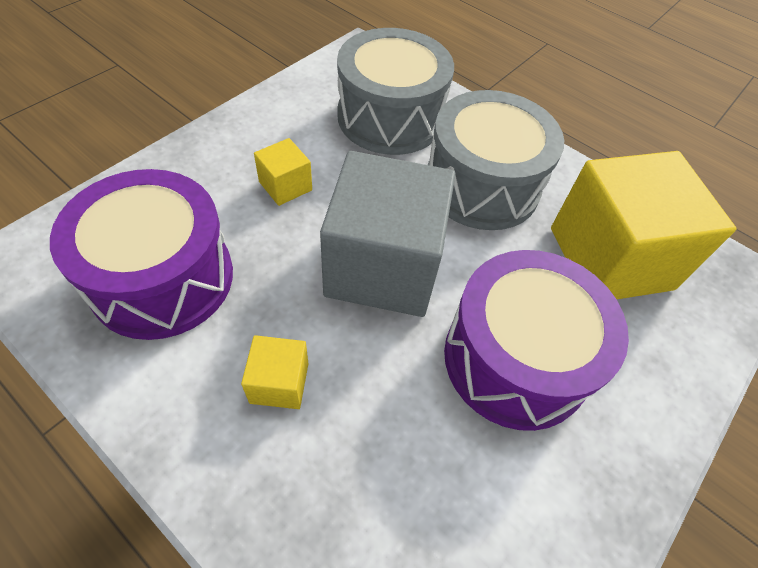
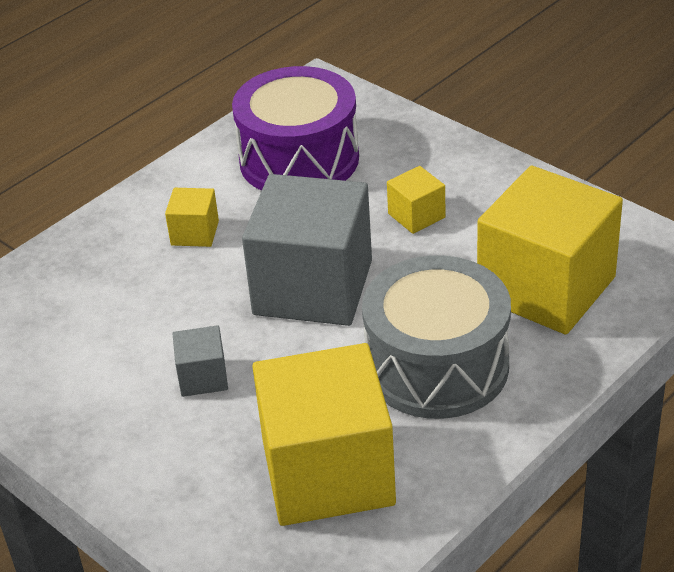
camera: 100 degrees right, 15 degrees down
grey drum [337,28,454,155] -> yellow cube [477,166,623,335]
purple drum [444,250,629,431] -> grey cube [173,325,228,397]

